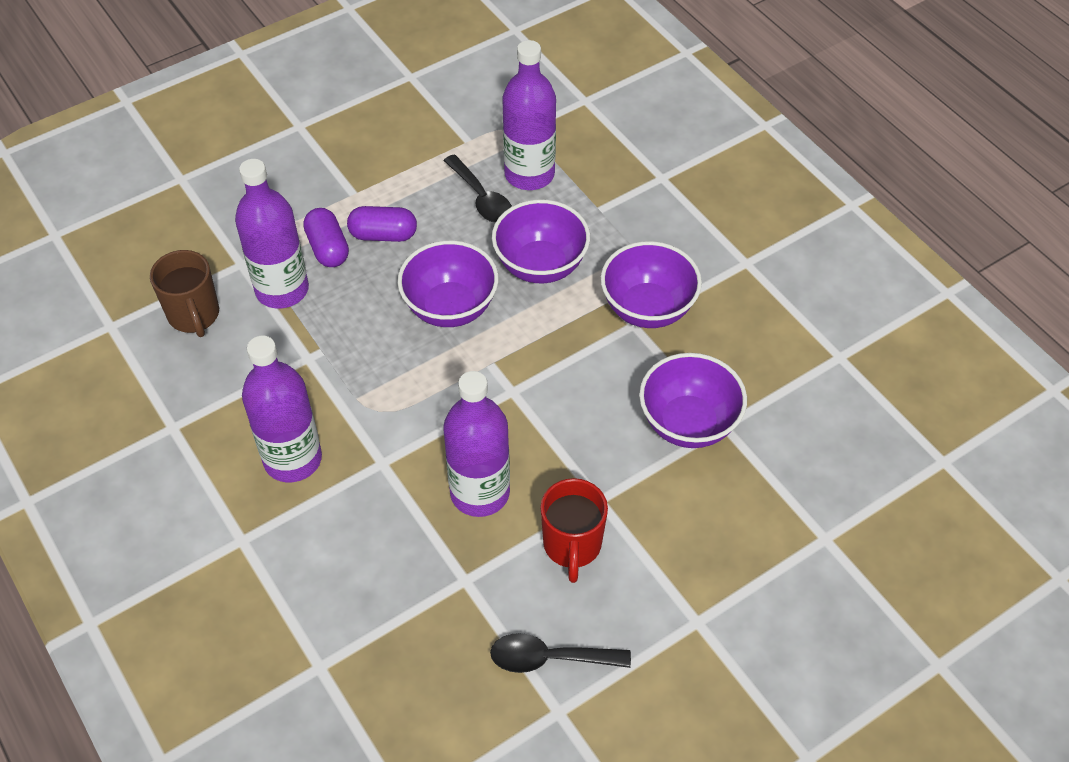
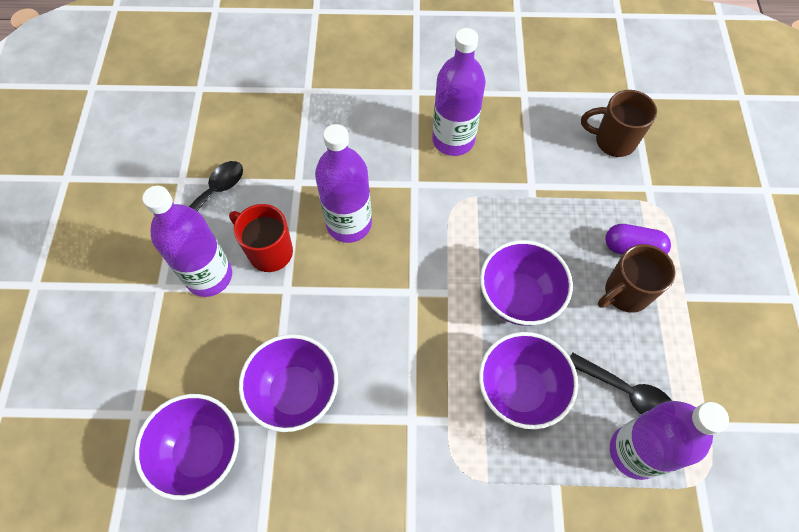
camera: 125 degrees right, 10 degrees up
purple bottle [235,159,309,309] -> purple bottle moved to [142,186,232,297]
purple capsule [347,206,417,242] -> brown mug [598,244,676,313]
black spoon [443,154,512,223] -> black spoon turned 150 degrees counterclockwise [570,352,672,414]
purple bowl [601,241,702,328] -> purple bowl moved to [134,394,239,500]

